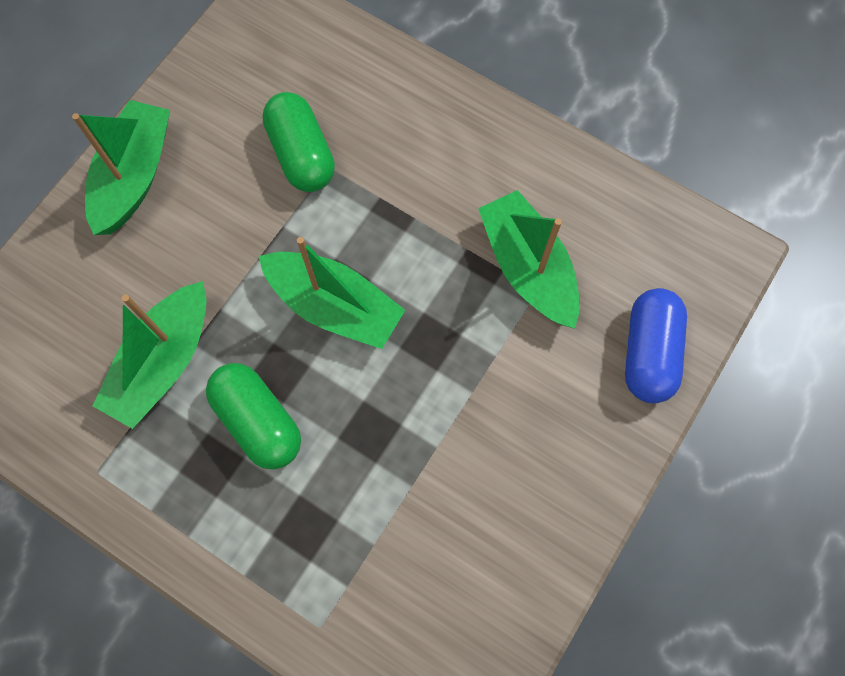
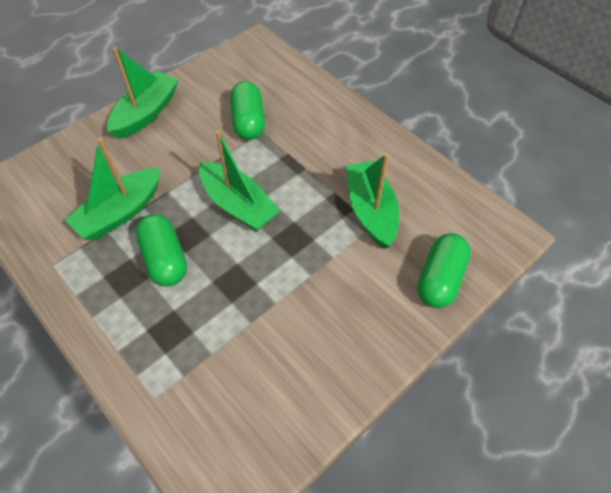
camera: 15 degrees right, 15 degrees down
blue capsule [625,288,687,403] -> green capsule [417,233,471,308]

